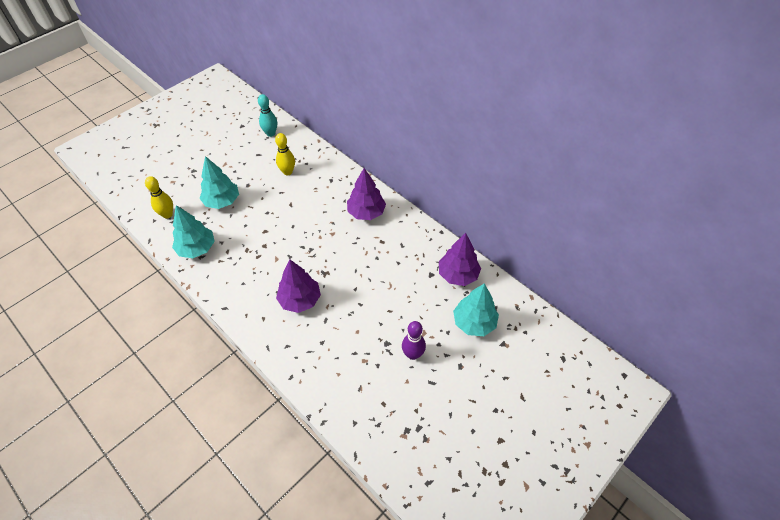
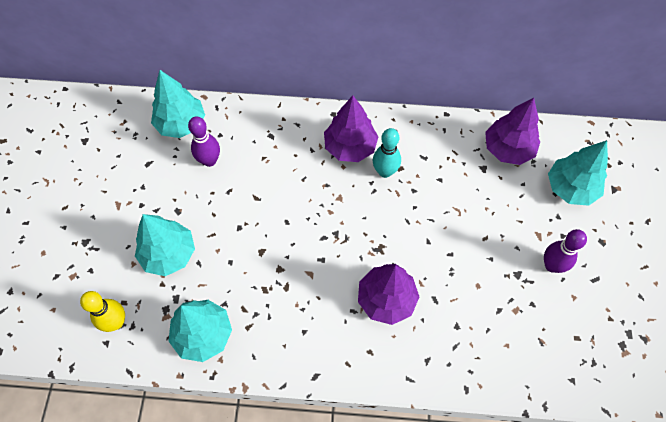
camera: 40 degrees left, 10 degrees up
turquoise bowling pin [258,94,277,137] -> turquoise bowling pin moved to [373,128,401,178]
yellow bowling pin [275,133,295,175] -> purple bowling pin [188,116,220,167]
none -> turquoise tree [151,70,205,138]

